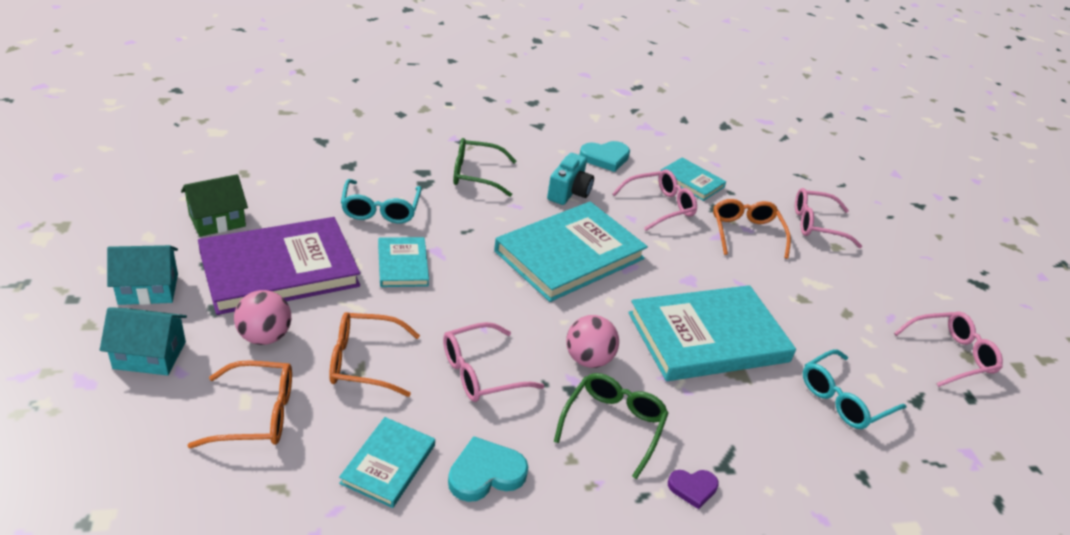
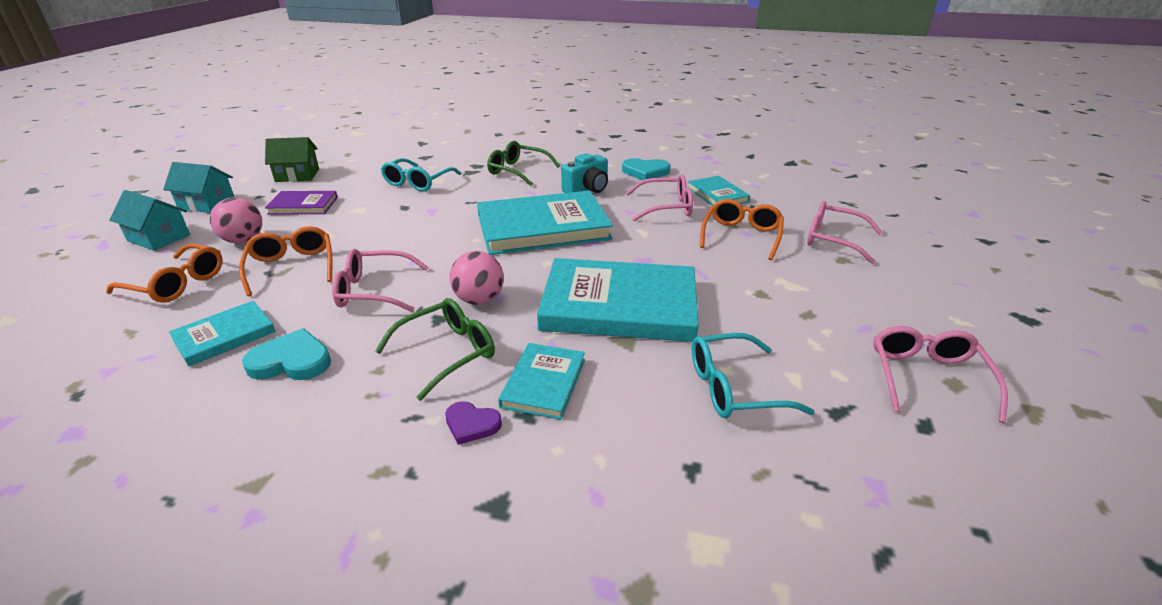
camera: 30 degrees right, 5 degrees down
purple book [198,217,360,315] -> purple book [265,191,338,215], size x0.50
orange glasses [329,312,420,397] -> orange glasses turned 45 degrees clockwise [239,226,332,296]
turquoise book [378,237,429,287] -> turquoise book moved to [498,343,585,420]
pink glasses [894,312,1003,387] -> pink glasses turned 90 degrees counterclockwise [873,326,1008,423]

